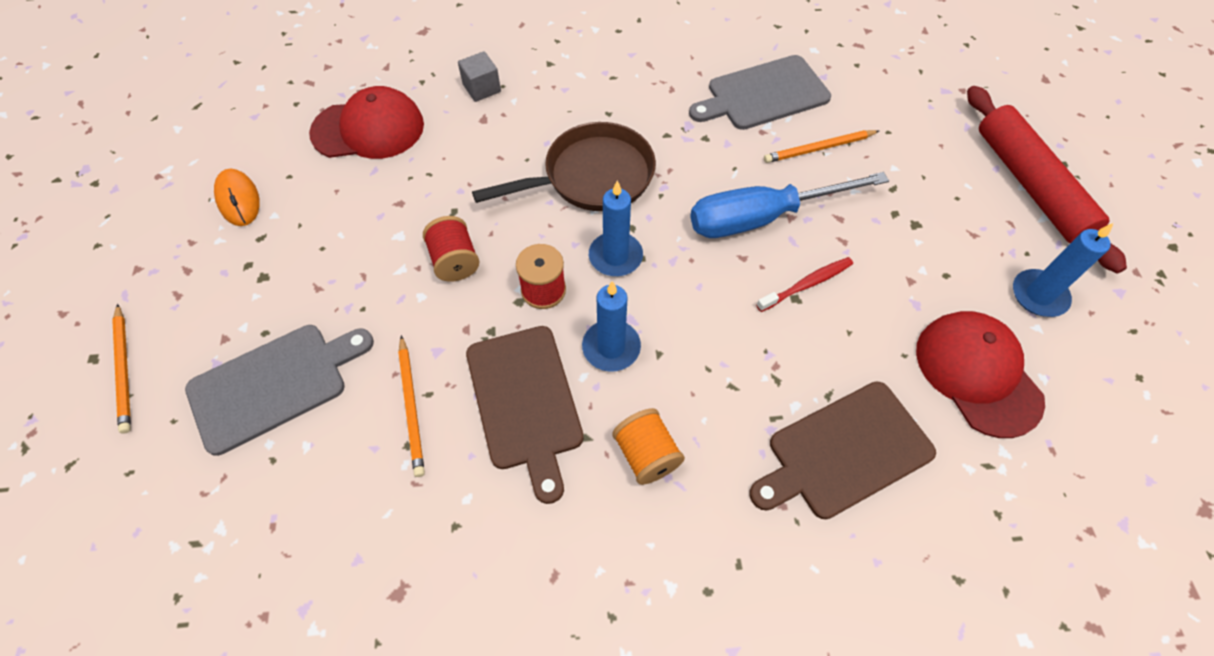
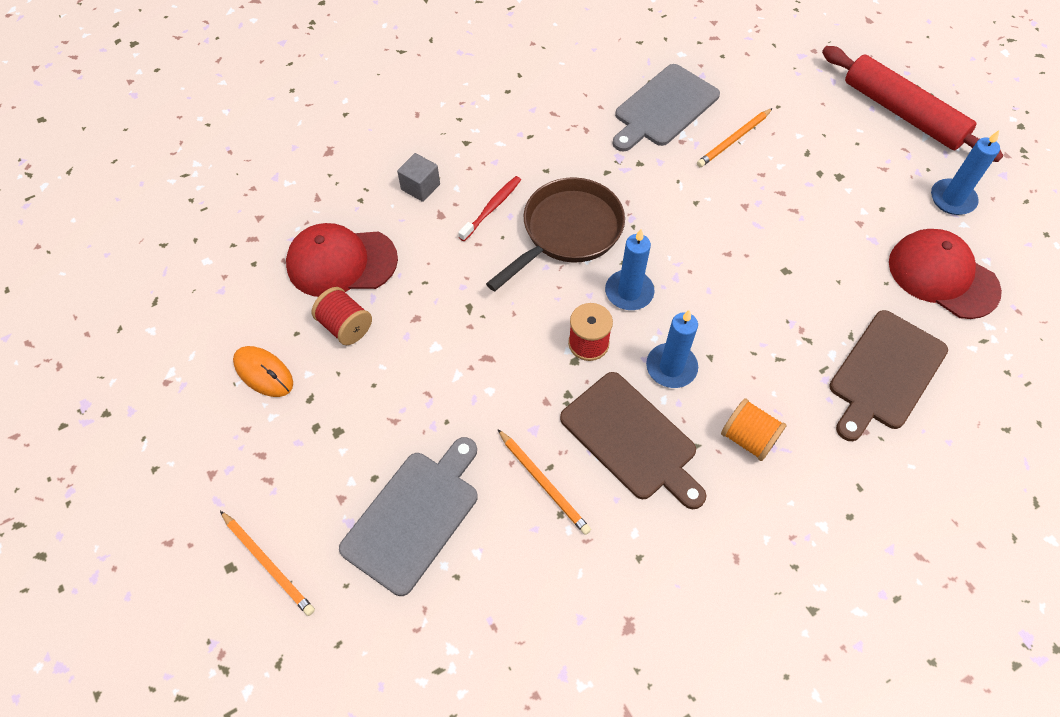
camera: 25 degrees left, 0 degrees up
red cap [309,86,424,159] -> red cap turned 150 degrees counterclockwise [286,223,398,297]
red spool [423,216,480,282] -> red spool moved to [312,287,372,345]
blue screwdriver [690,172,889,238] -> none
red toothbrush [756,257,853,312] -> red toothbrush moved to [458,176,521,241]

